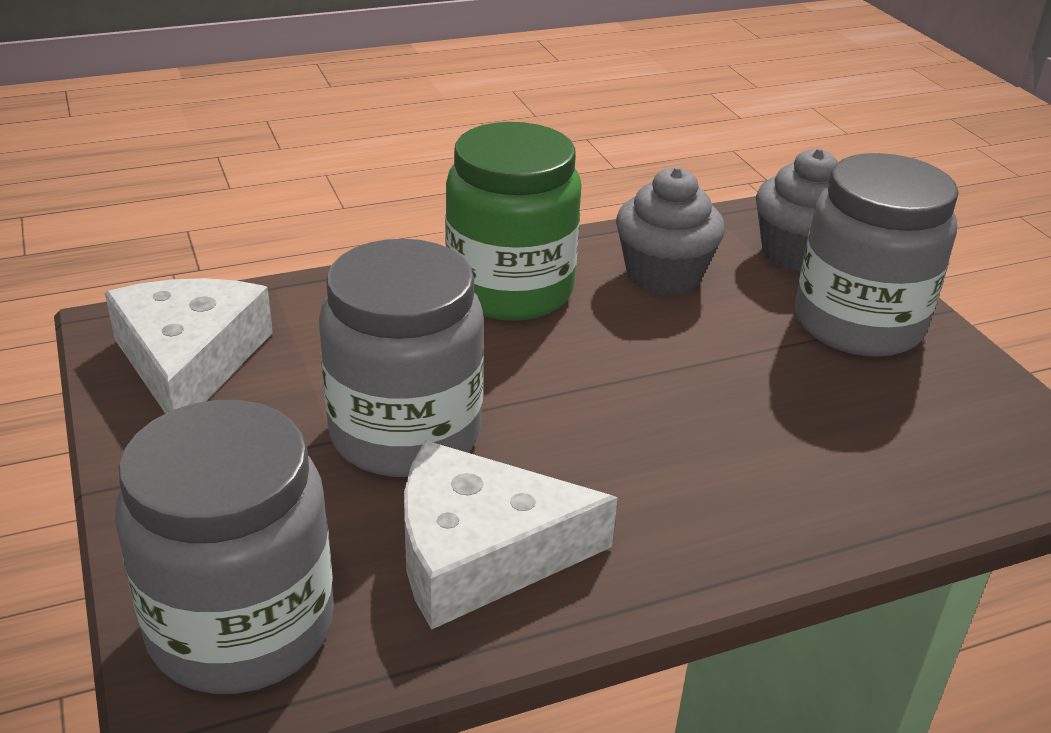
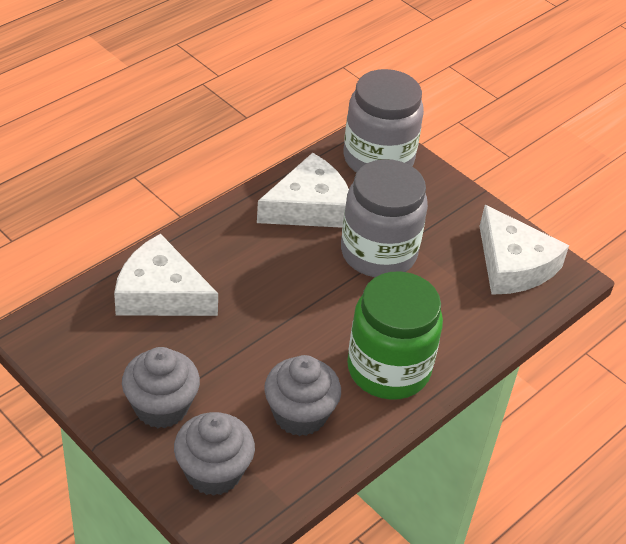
camera: 155 degrees right, 10 degrees up
grey jar [795,153,959,357] -> grey cupcake [122,347,200,428]
none -> white cheese [114,234,218,316]

